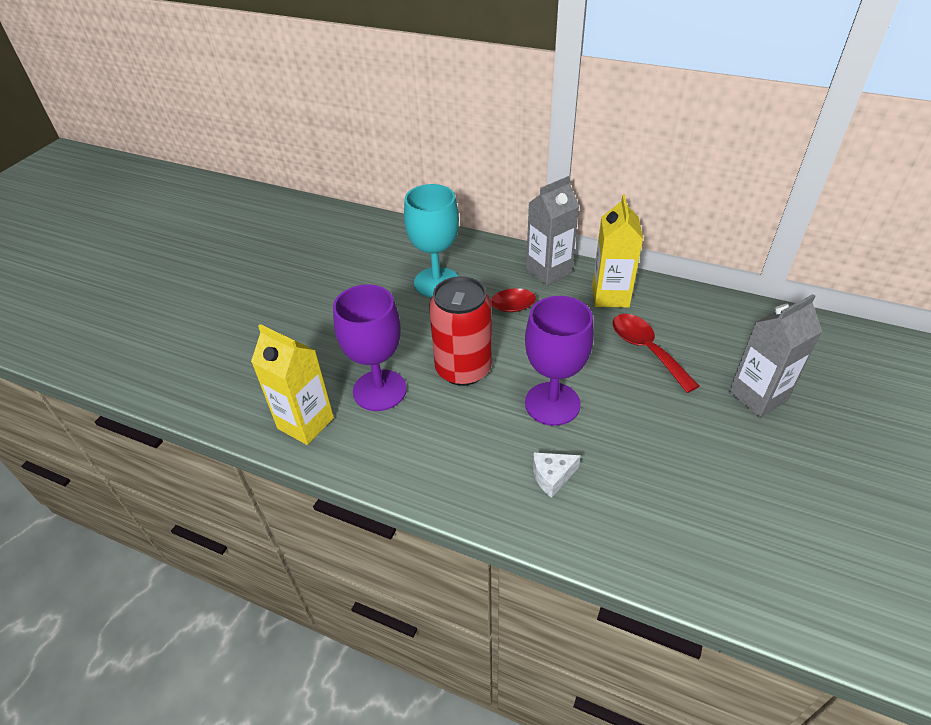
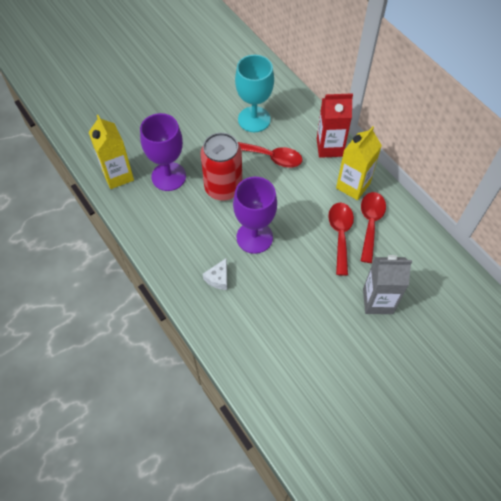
camera: 30 degrees right, 15 degrees up
grey carton [526,176,579,286] -> red carton [317,93,353,158]
white cheese [533,452,581,498] -> white cheese turned 75 degrees counterclockwise [203,259,227,290]
none -> red spoon [361,192,386,263]

